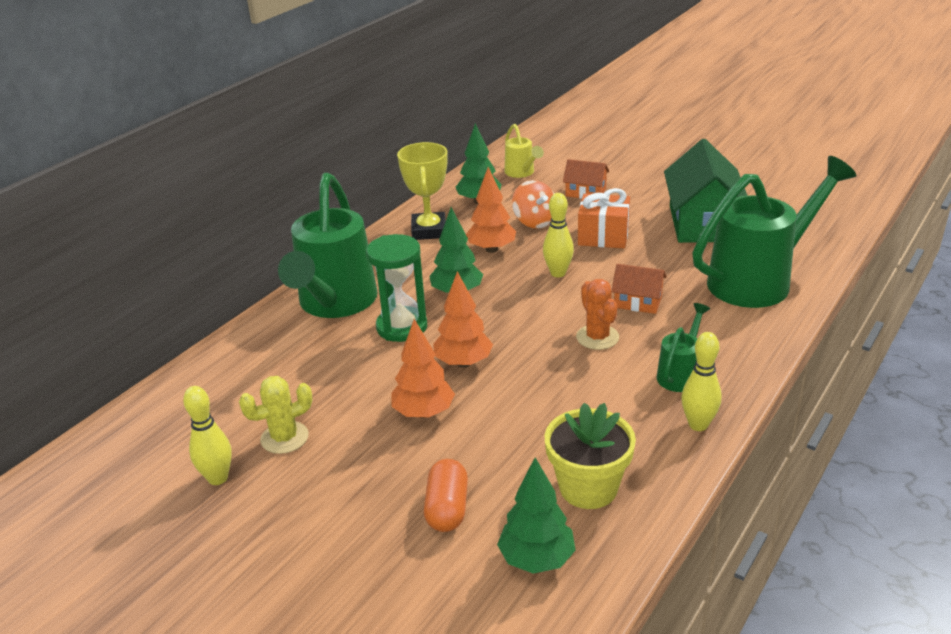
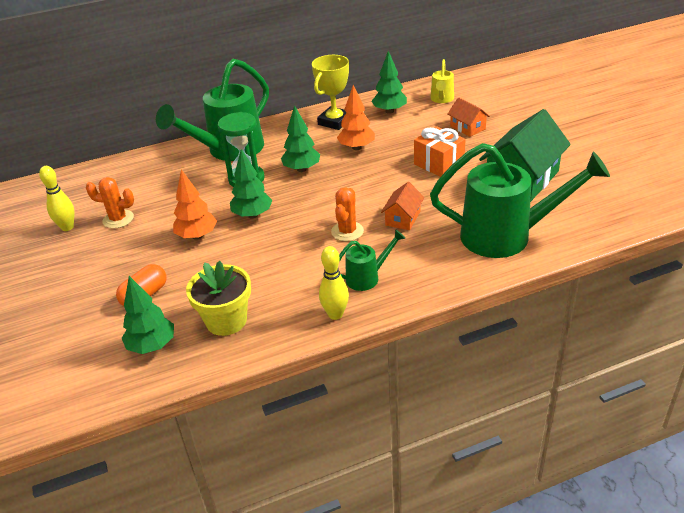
camera: 35 degrees right, 5 degrees up
yellow cactus [239,376,313,454] -> orange cactus [86,177,134,229]
orange tree [433,271,493,368] -> green tree [230,149,272,218]
orange spinning top [512,180,555,229] -> none
yellow bowling pin [543,193,574,277] -> none
orange house [611,264,666,314] -> orange house turned 60 degrees clockwise [381,182,424,230]

